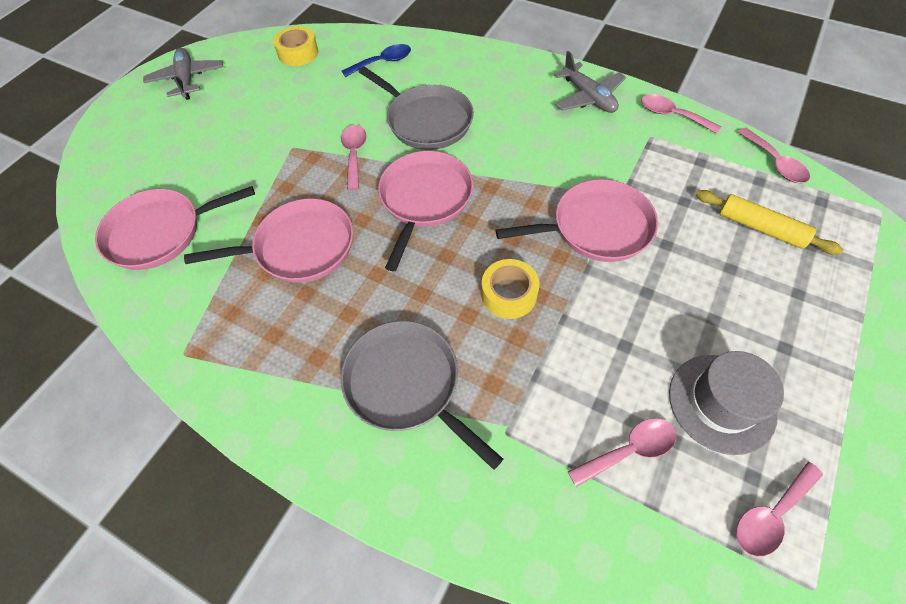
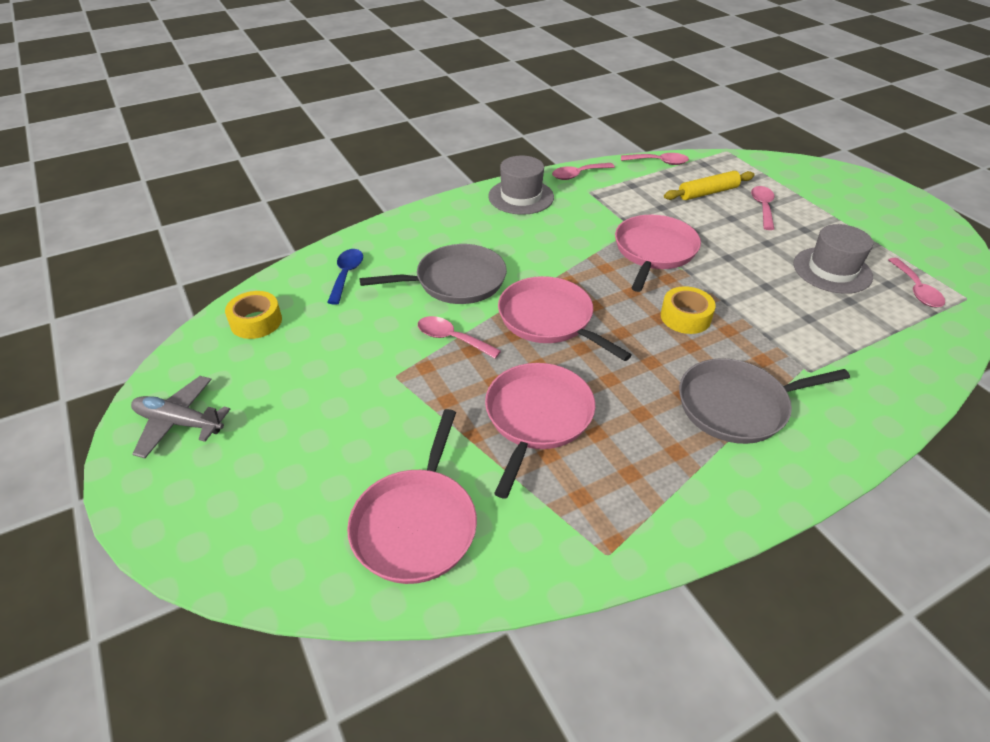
camera: 60 degrees left, 15 degrees down
grey plane [554,51,626,113] -> grey hat [488,156,554,215]
pink spoon [567,418,677,487] -> pink spoon moved to [751,186,775,230]

